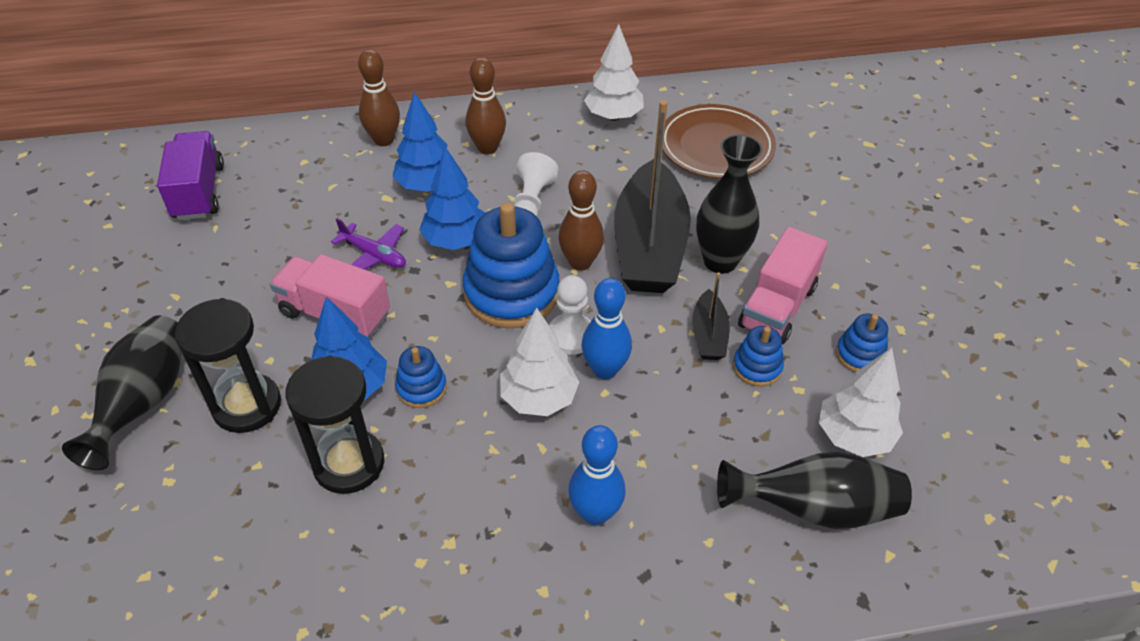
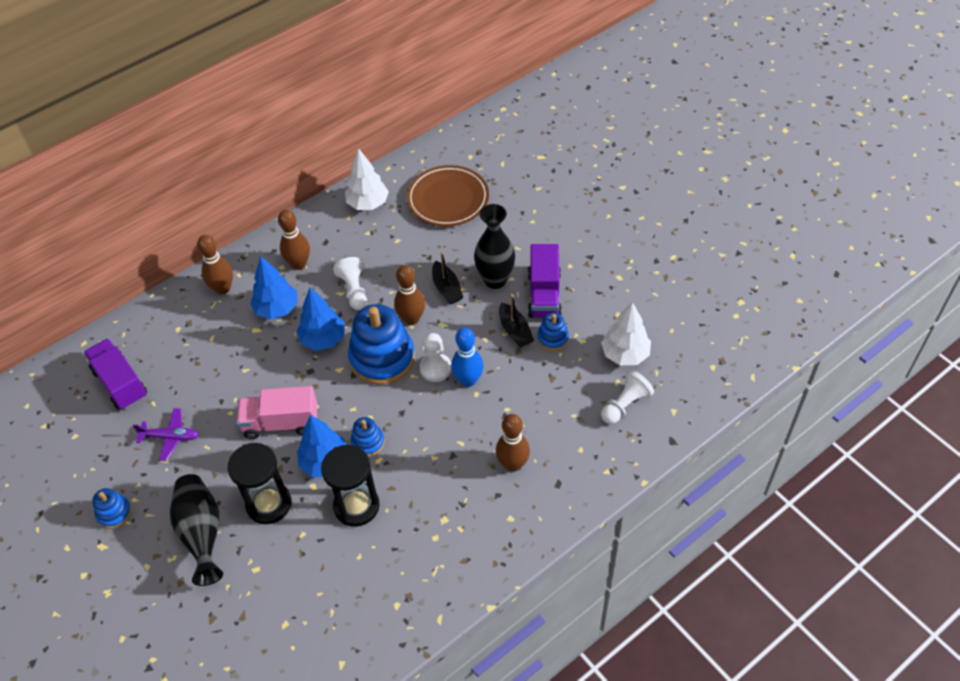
camera: 25 degrees left, 5 degrees up
purple plane [331,218,406,270] -> purple plane moved to [133,408,199,461]
white tree [500,308,579,416] -> none
blue bowling pin [568,425,625,525] -> brown bowling pin [496,414,530,472]
black boat [614,100,691,293] -> black boat [432,251,463,304], size x0.46
black vase [717,451,912,529] -> white pawn [601,370,654,424]
pink truck [738,227,828,344] -> purple truck [528,244,562,318]
blue stacking toy [836,314,888,372] -> blue stacking toy moved to [92,488,132,529]

